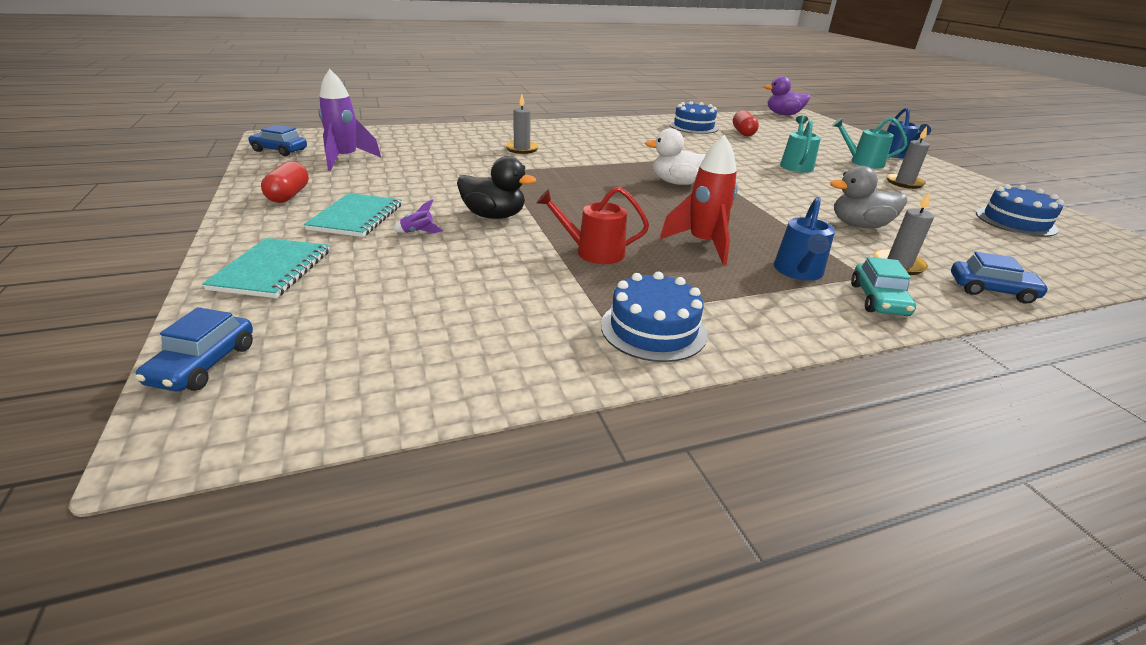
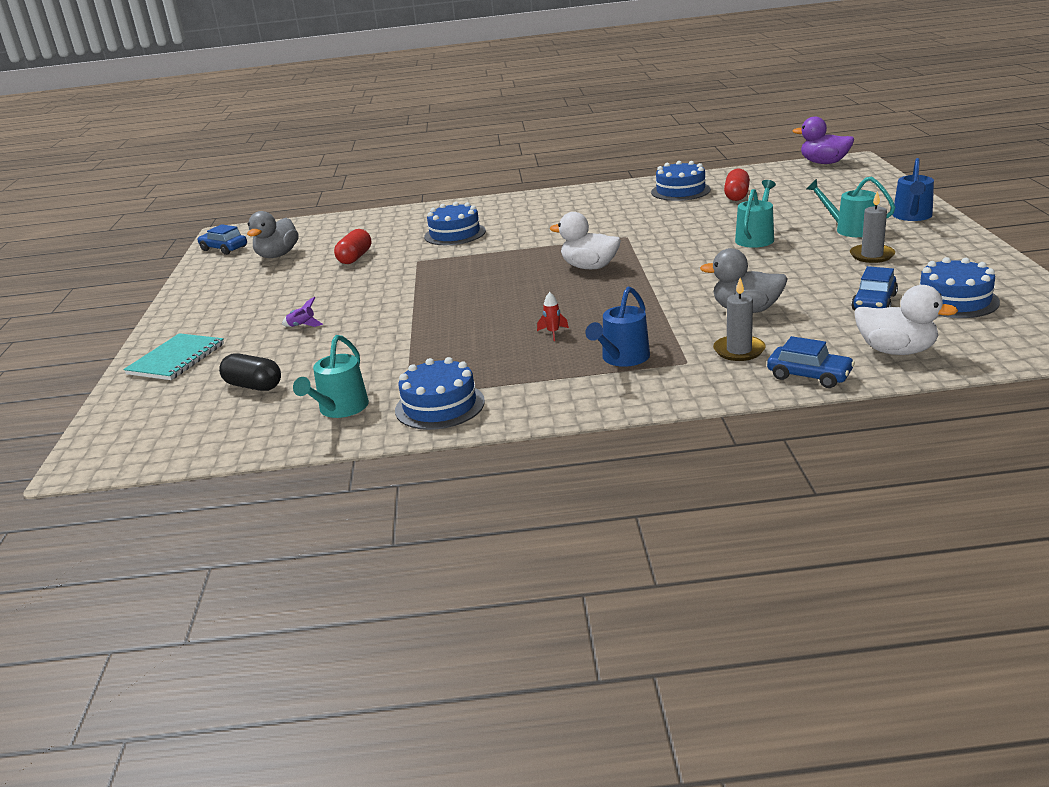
camera: 20 degrees right, 5 degrees down
blue car [135,307,253,391] -> blue car moved to [851,266,898,310]
red capsule [261,161,309,203] -> red capsule moved to [334,229,371,264]
turquoise notebook [304,193,402,237] -> none
purple rocket [318,69,381,171] -> grey duck [247,211,299,258]
black duck [457,156,536,219] -> none
grey candle [505,94,539,154] -> blue cake [424,202,486,245]
red watering can [537,187,649,264] -> none
red rocket [660,135,738,265] -> red rocket [537,292,569,341], size x0.42
turquoise car [851,257,916,316] -> none
none -> black capsule [219,354,281,391]
none -> turquoise watering can [293,335,369,418]
none -> white duck [854,285,958,355]

